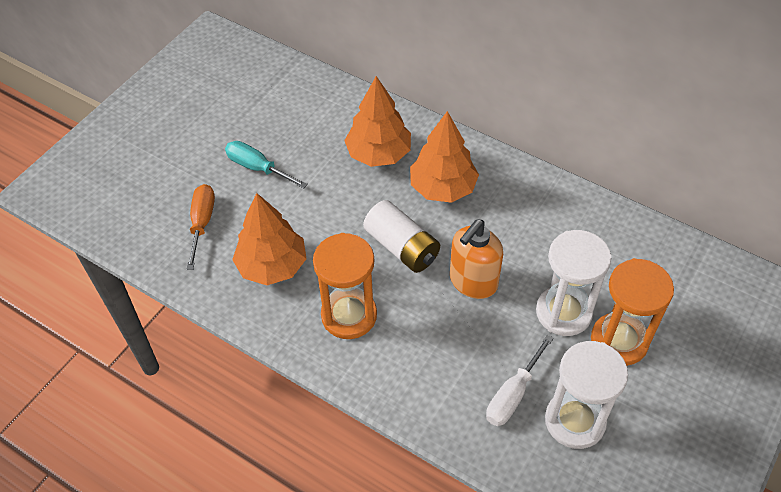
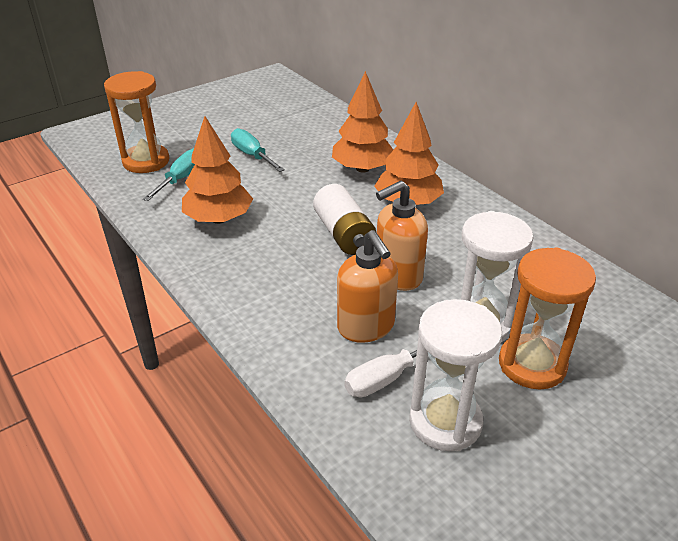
camera: 20 degrees right, 15 degrees down
orange screwdriver [186,184,215,270] -> turquoise screwdriver [143,148,195,201]
orange hourglass [313,233,377,339] -> orange hourglass moved to [104,71,169,173]
none -> orange soap dispenser [337,230,398,343]

